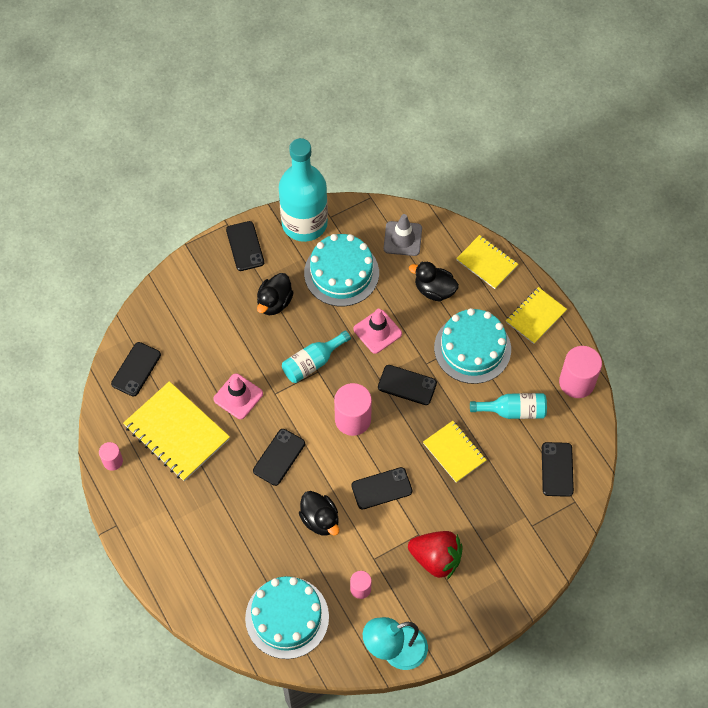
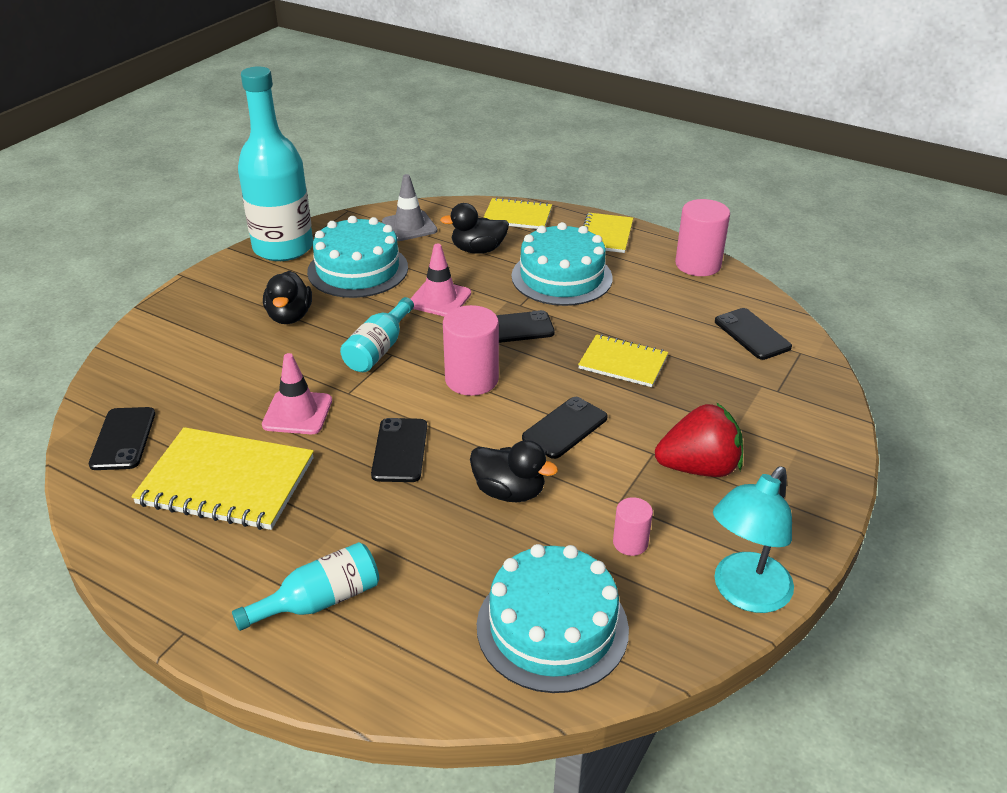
camera: 30 degrees left, 25 degrees down
pink cylinder [99,442,123,471] -> none
black phone [226,221,264,271] -> none
turquoise bottle [470,393,547,419] -> turquoise bottle moved to [232,542,379,631]

